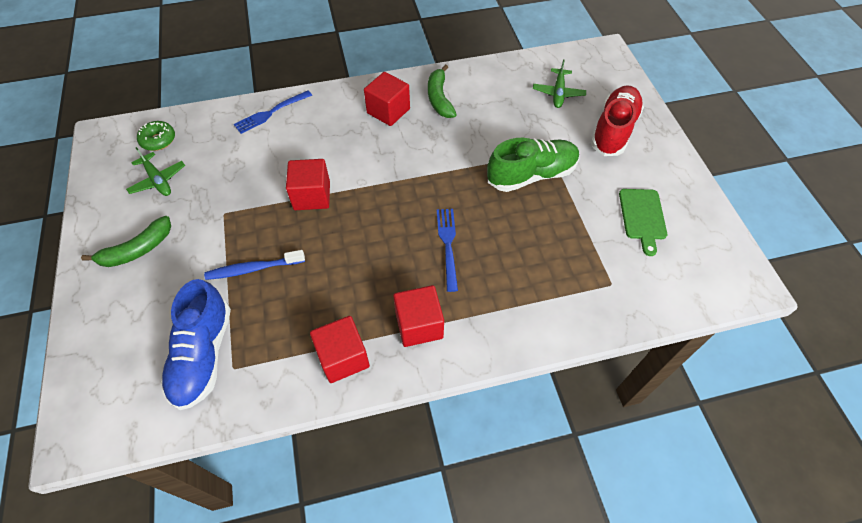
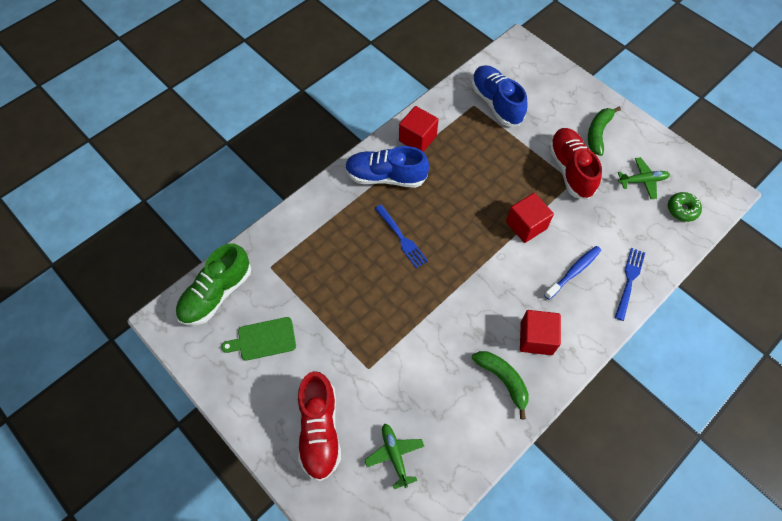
camera: 150 degrees right, 5 degrees up
green plane [126,147,185,196] -> green plane turned 150 degrees clockwise [618,157,670,199]
blue toothbrush [204,250,305,280] -> blue toothbrush moved to [544,246,601,300]
red cube [393,285,444,347] -> blue shoe [345,146,429,188]
green shoe [487,138,580,192] -> green shoe moved to [176,243,251,326]
green cutting board [619,189,667,256] -> green cutting board turned 75 degrees counterclockwise [221,317,296,361]
none -> red shoe [549,128,602,200]

